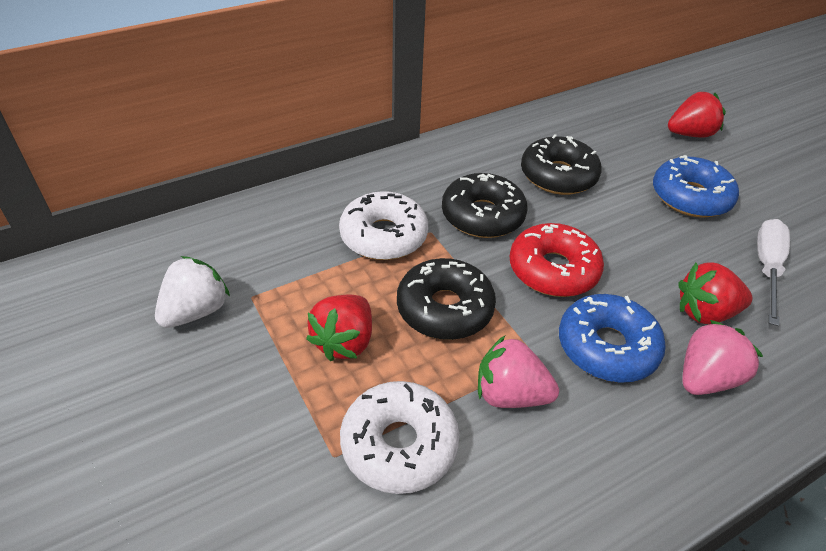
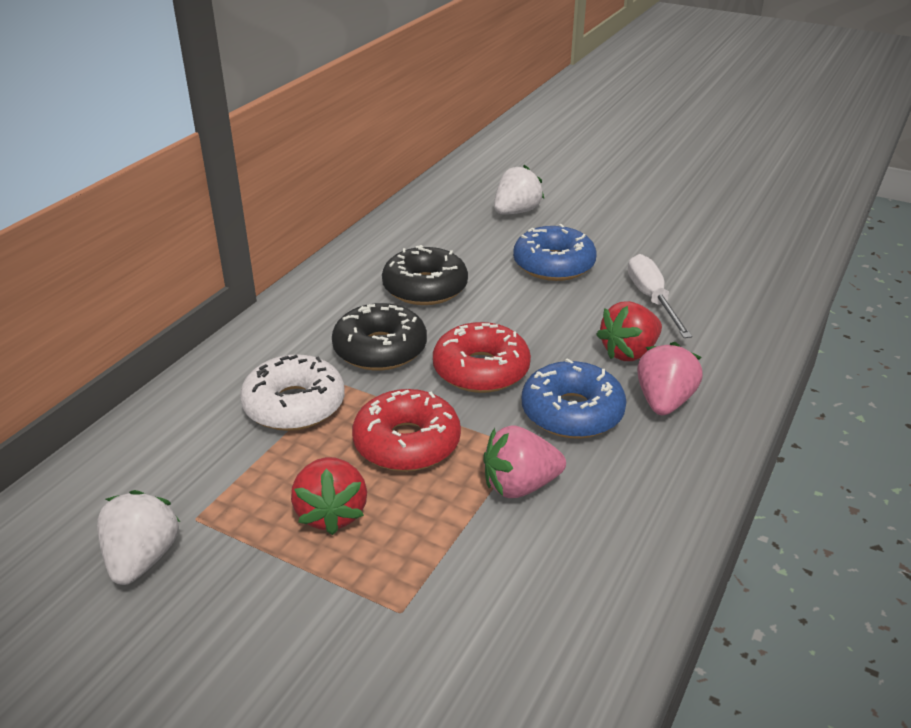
camera: 30 degrees left, 10 degrees down
white donut [340,381,460,494] -> none
black donut [397,258,496,340] -> red donut [352,389,461,472]
red strawberry [668,92,726,138] -> white strawberry [494,165,544,215]

